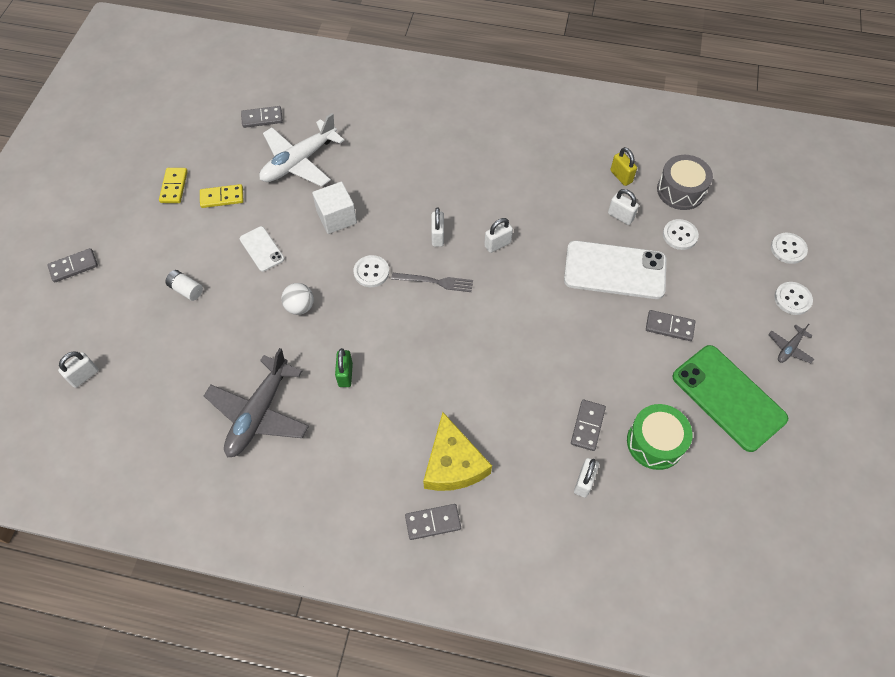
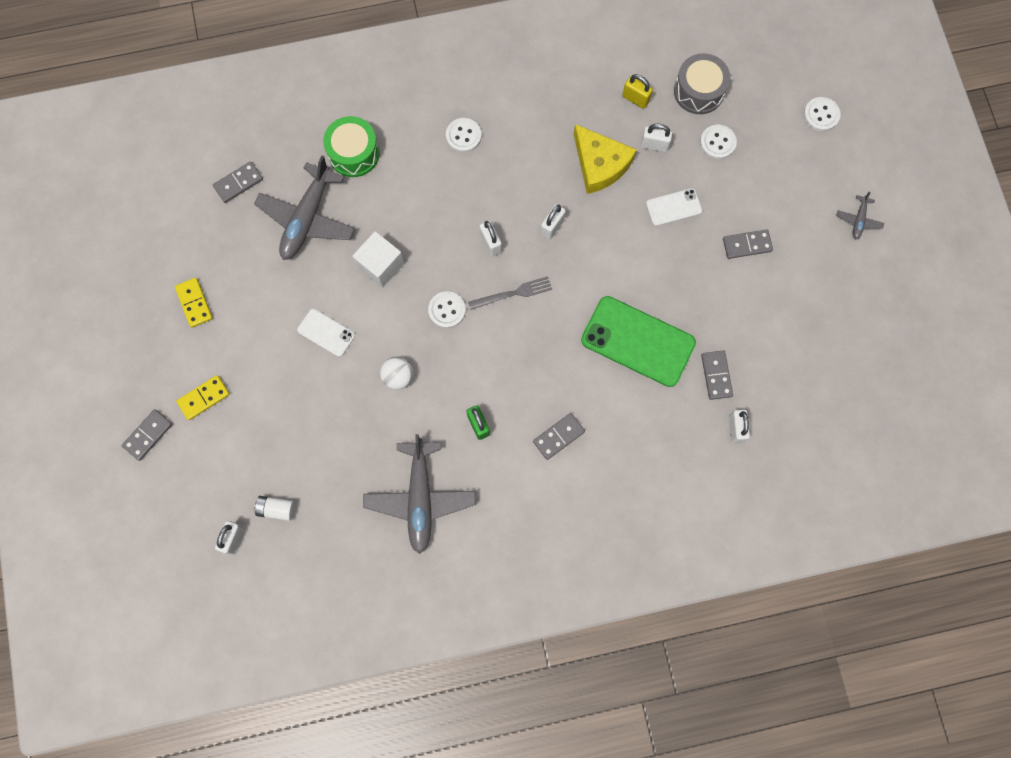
camera: 25 degrees left, 15 degrees up
white battery [165,270,203,301] -> white battery moved to [254,496,295,521]
yellow domino [200,184,244,208] -> yellow domino moved to [176,375,230,420]
white plane [259,113,345,187] -> grey plane [254,156,355,260]
grey domino [405,504,461,540] -> grey domino moved to [533,413,585,460]
yellow cheese [423,412,492,491] -> yellow cheese moved to [574,124,637,194]
white phone [564,241,667,299] -> white phone [646,188,702,226], size x0.51
green drum [627,404,693,470] -> green drum moved to [323,116,380,177]
green phone [672,345,788,452] -> green phone moved to [581,296,696,387]
white button [774,282,813,315] -> white button moved to [446,118,482,152]

